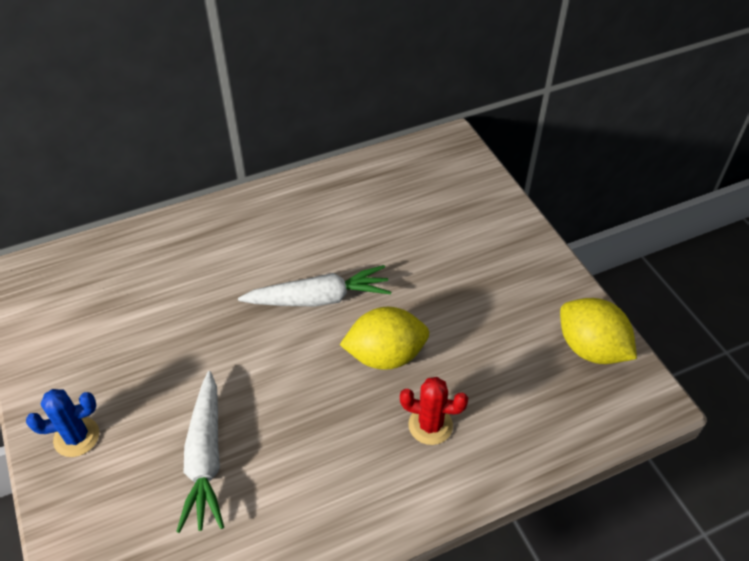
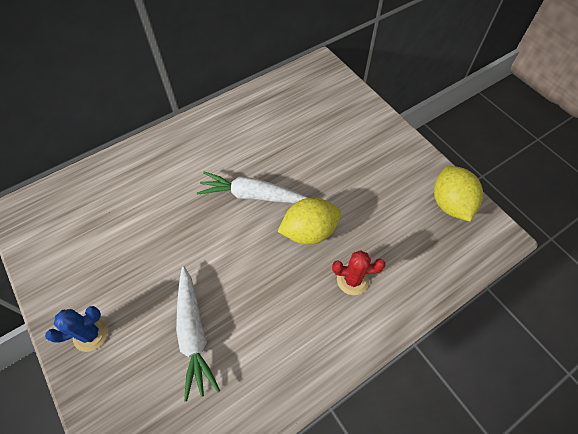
camera: 10 degrees left, 10 degrees up
white carrot [238,265,391,306] -> white carrot turned 150 degrees counterclockwise [197,171,308,203]
yellow lemon [560,298,637,364] -> yellow lemon turned 45 degrees clockwise [434,166,483,221]

